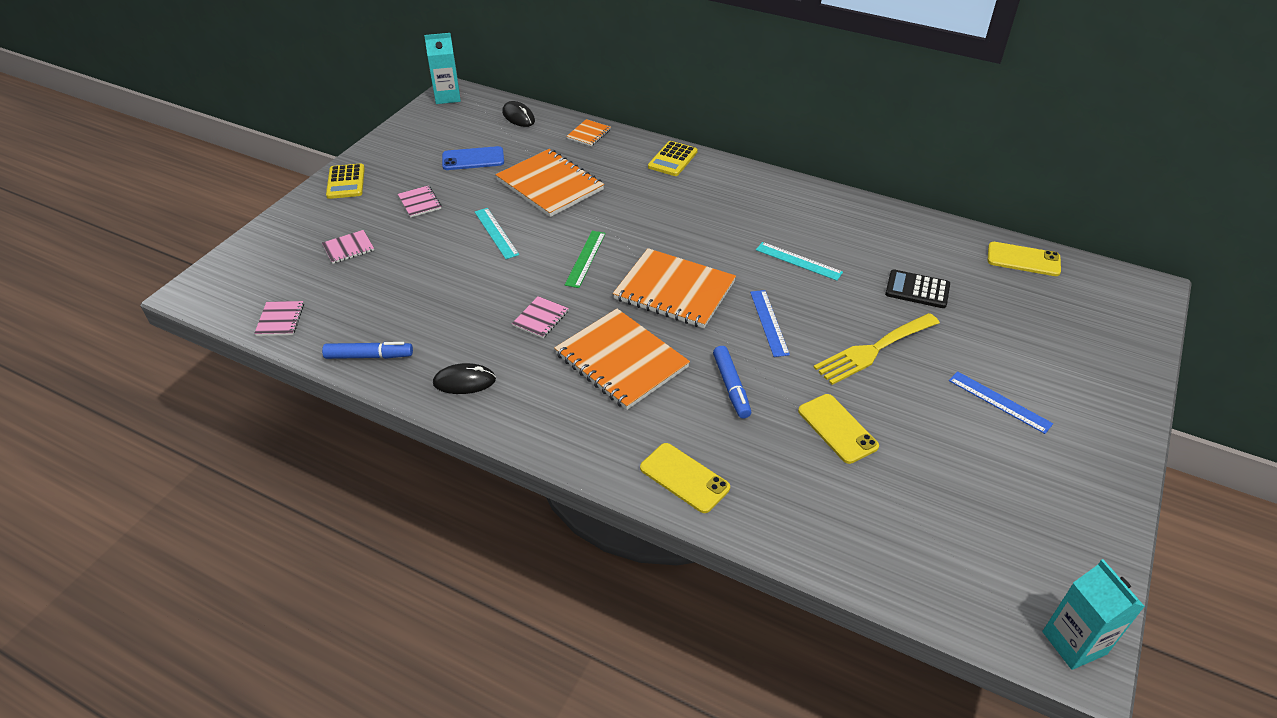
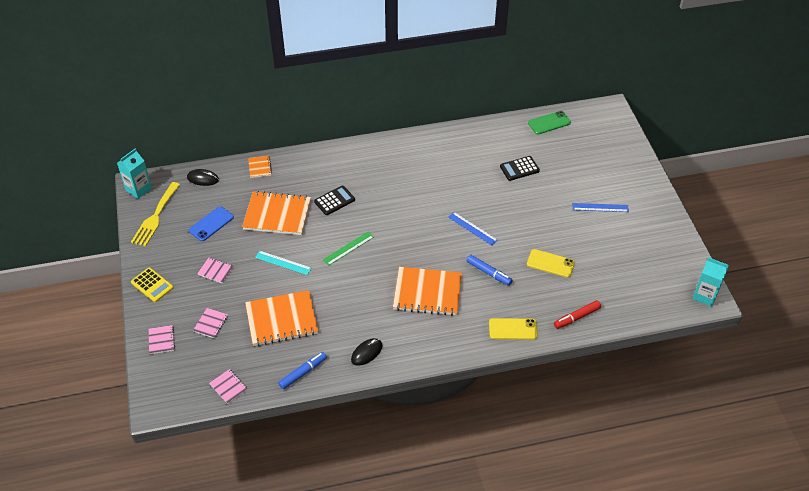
camera: 40 degrees left, 5 degrees up
pink notebook [512,296,569,338] -> pink notebook moved to [149,325,175,354]
green ruler [565,231,606,288] -> green ruler turned 75 degrees clockwise [323,232,374,266]
orange notebook [613,248,736,328] -> orange notebook moved to [245,290,318,346]
yellow calculator [648,141,698,176] -> none
turquoise ruler [756,242,843,281] -> none
yellow fork [813,313,940,385] -> yellow fork moved to [131,182,180,247]
yellow phone [988,242,1061,276] -> green phone [528,111,571,134]
none -> black calculator [314,186,355,215]
none -> red marker [554,300,601,329]

